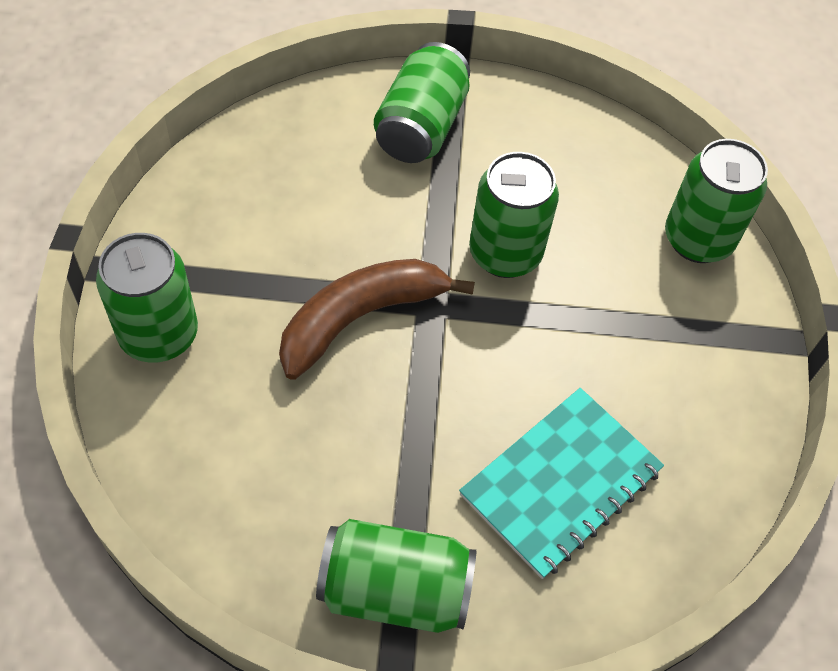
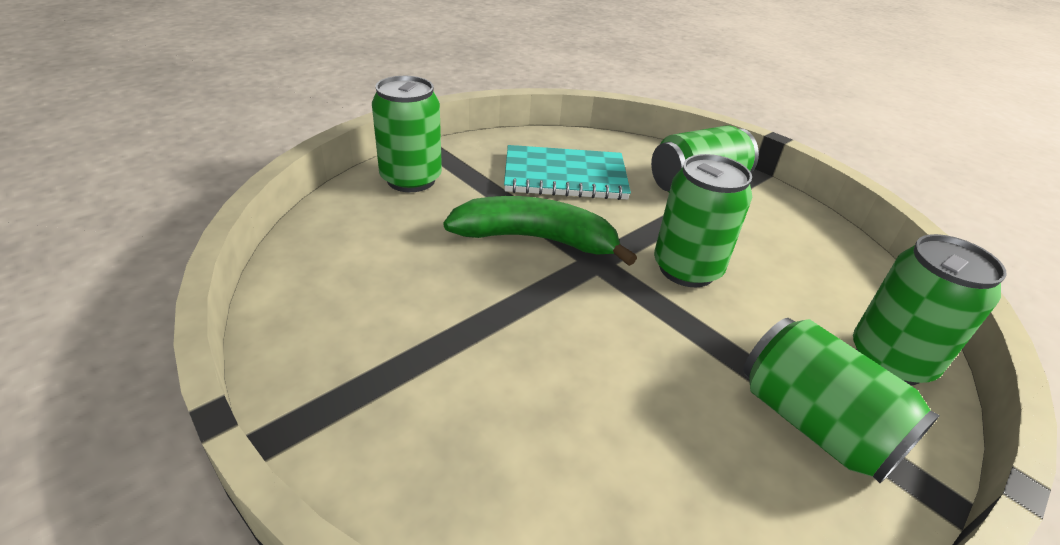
camera: 45 degrees right, 20 degrees down
brown banana [279,259,475,380] -> green banana [444,196,637,266]
green can [316,519,476,633] -> green can moved to [743,318,940,483]
turquoise notebook [459,388,664,579] -> turquoise notebook moved to [504,145,631,200]

